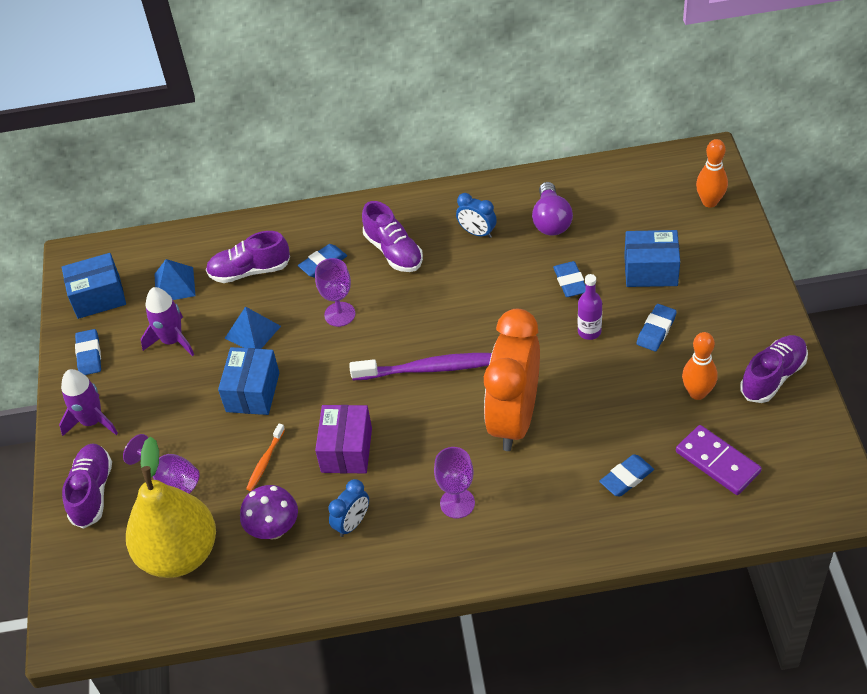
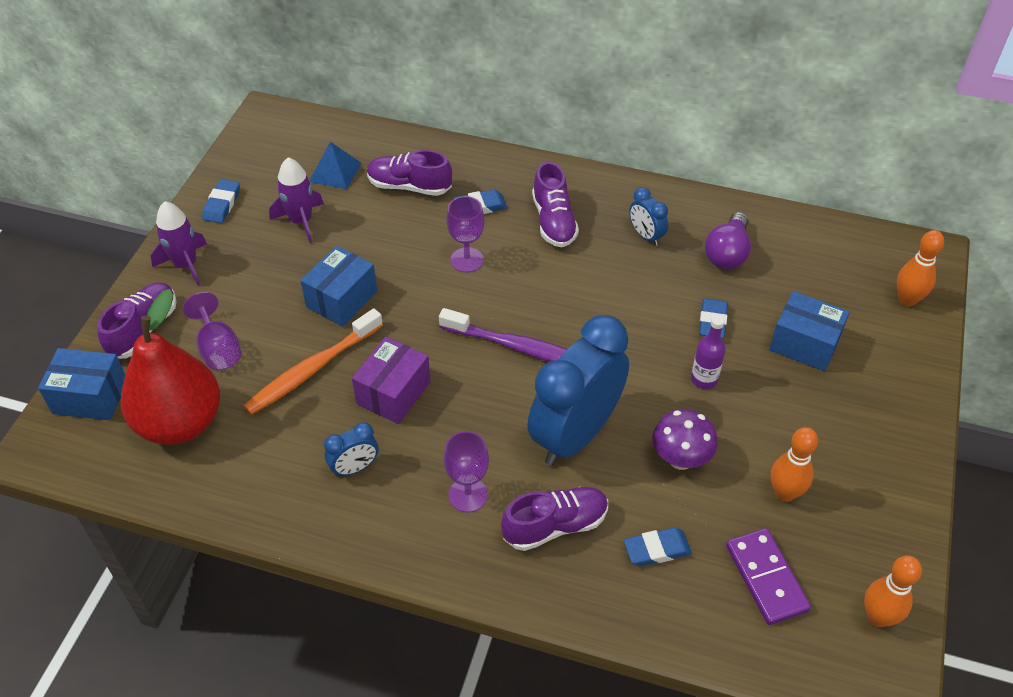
camera: 20 degrees right, 0 degrees up
blue box [62,253,126,319] -> blue box moved to [38,348,125,420]
yellow pear [126,436,216,578] -> red pear [121,289,220,445]
blue pyramid [225,306,281,349] -> none
purple mushroom [240,485,298,539] -> purple mushroom moved to [653,409,718,470]
orange toothbrush [246,423,285,491] -> orange toothbrush [243,308,383,415], size x1.96
orange clock [484,309,540,451] -> blue clock [527,315,629,466]
blue eraser [637,304,677,351] -> none
purple shoe [740,335,808,403] -> purple shoe moved to [501,487,608,551]
none -> orange bowling pin [864,555,922,627]

